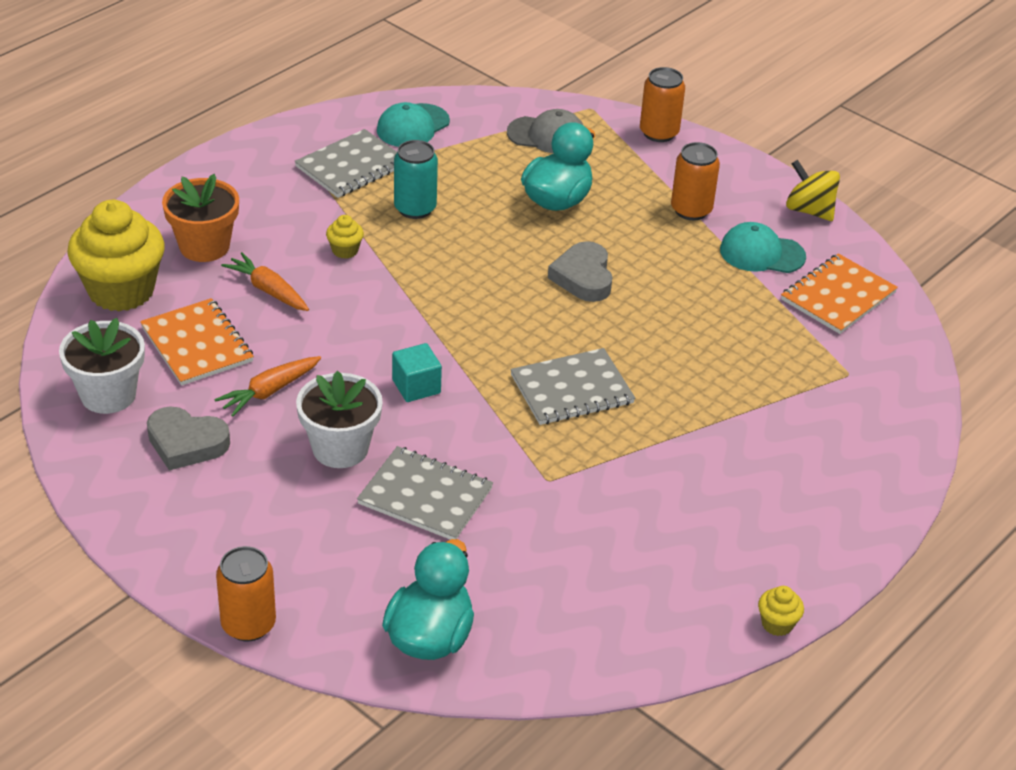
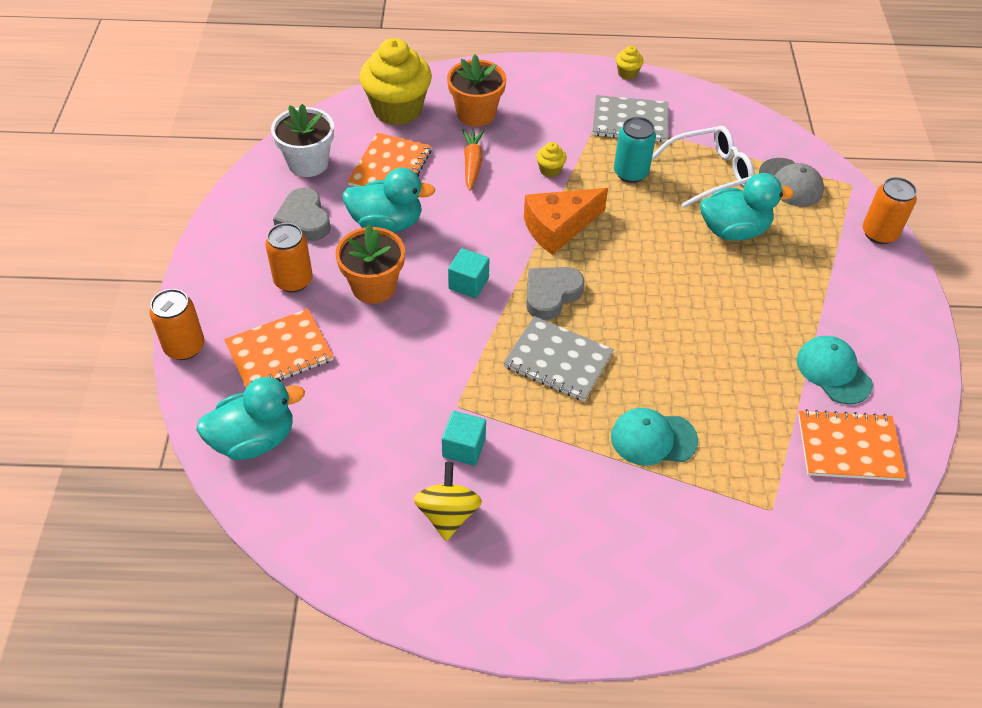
camera: 50 degrees right, 10 degrees up
orange carrot [215,356,321,417] -> turquoise duck [342,168,436,233]
white flower pot [296,371,383,468] -> orange flower pot [335,225,405,304]
grey notebook [357,446,493,540] -> none
turquoise cap [377,102,450,147] -> turquoise cap moved to [611,408,698,466]
grey heart [548,241,612,302] -> grey heart moved to [526,267,585,320]
orange can [671,142,720,220] -> orange can moved to [265,223,313,292]
yellow cupcake [758,586,804,636] -> yellow cupcake moved to [616,46,644,80]
yellow spinning top [786,160,840,221] -> yellow spinning top moved to [413,462,482,541]
none -> orange notebook [224,309,334,388]
none -> turquoise cube [442,411,486,466]
none -> orange cheese [524,188,608,255]
none -> white glasses [652,126,754,208]

